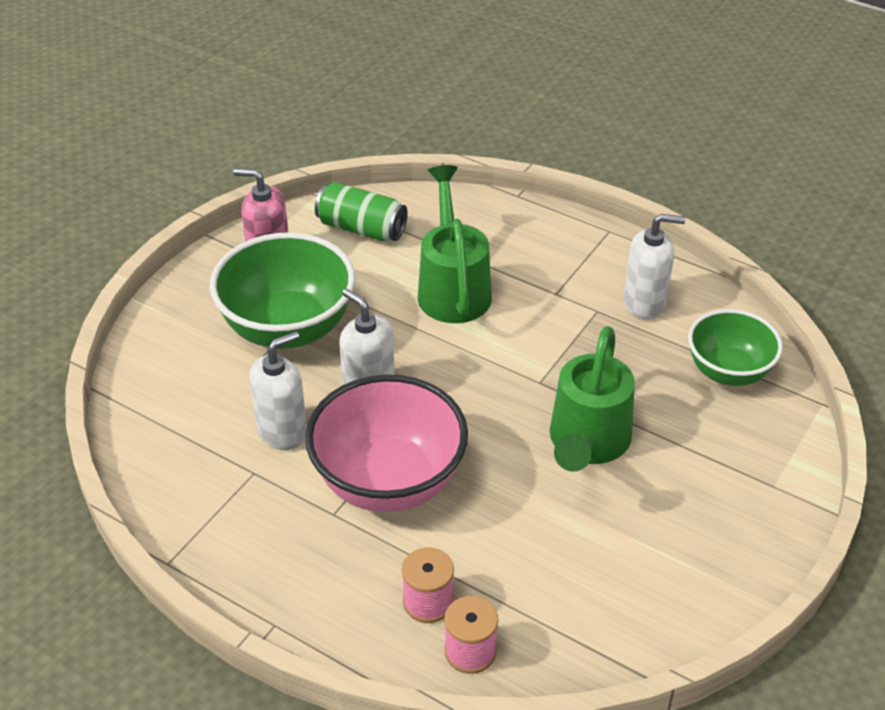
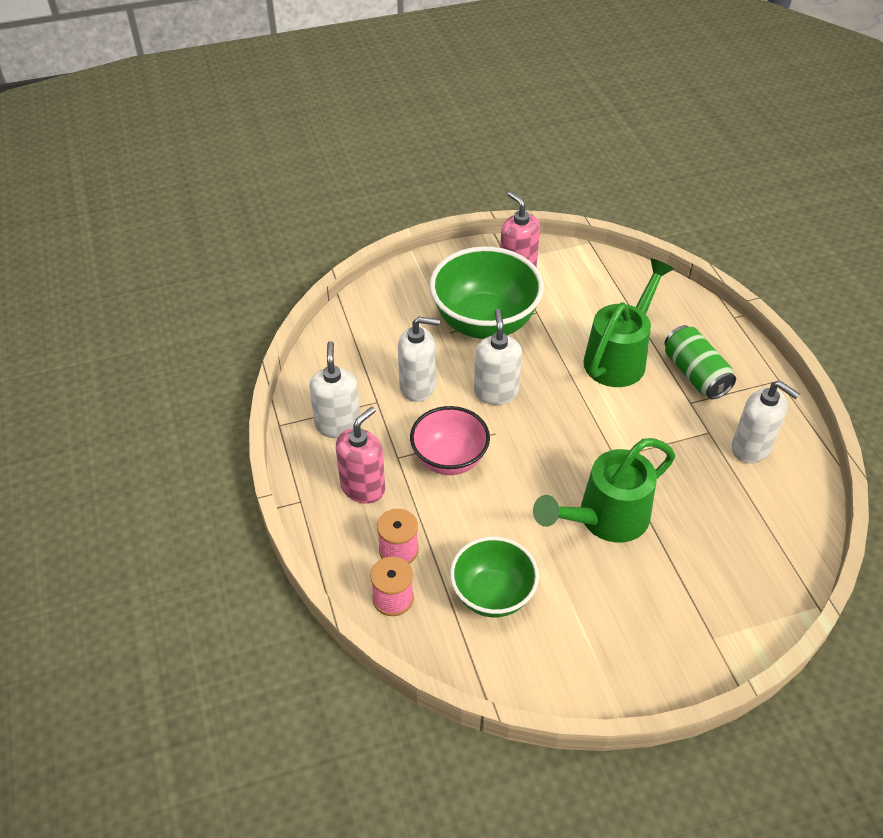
camera: 40 degrees right, 5 degrees up
pink bowl [305,375,468,512] -> pink bowl [410,406,490,475], size x0.63
green can [315,182,408,241] -> green can moved to [665,325,736,399]
green bowl [688,309,783,386] -> green bowl moved to [450,536,539,618]
none -> white soap dispenser [309,341,360,438]
none -> pink soap dispenser [336,406,385,504]

